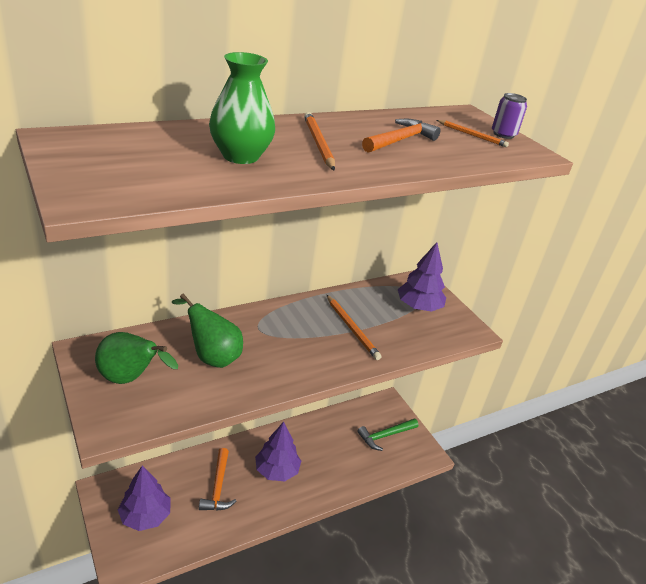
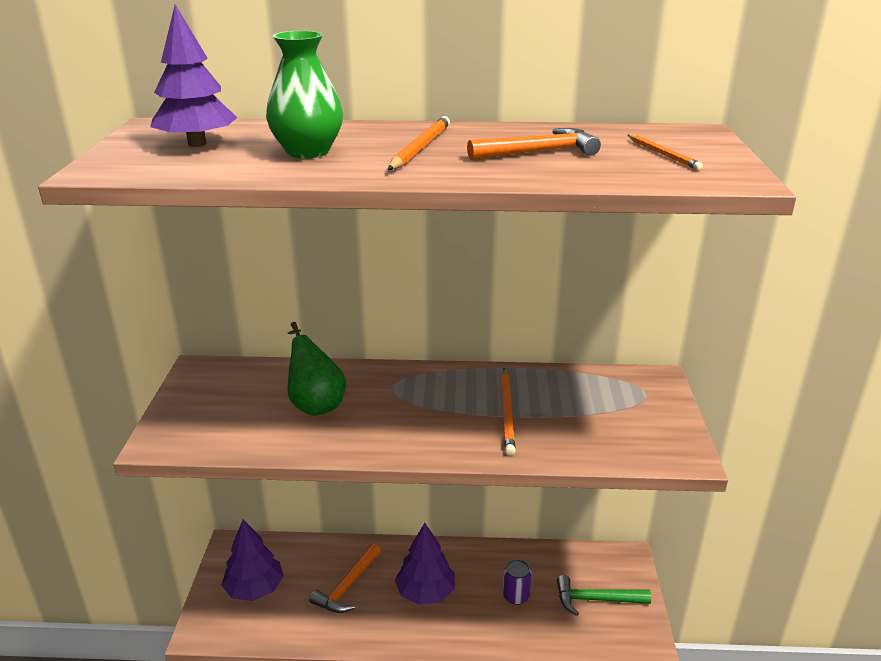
camera: 35 degrees right, 5 degrees down
green pear [95,332,178,384] -> none
purple tree [398,242,446,312] -> purple tree moved to [150,4,238,147]
purple can [492,93,527,139] -> purple can moved to [503,559,532,605]

